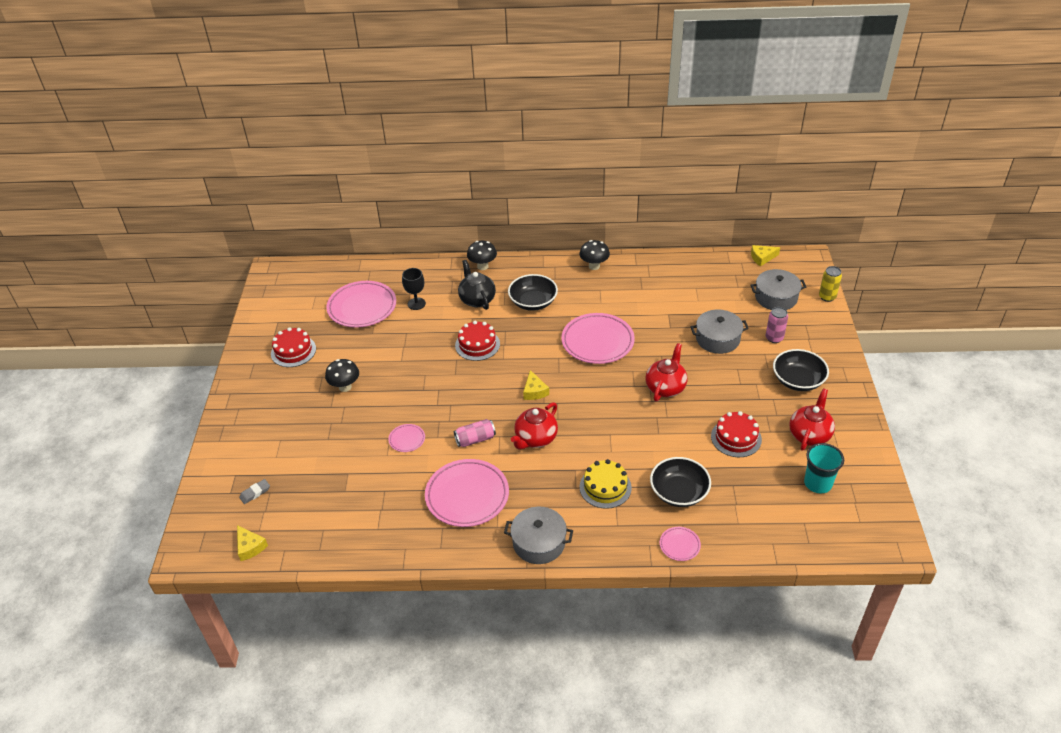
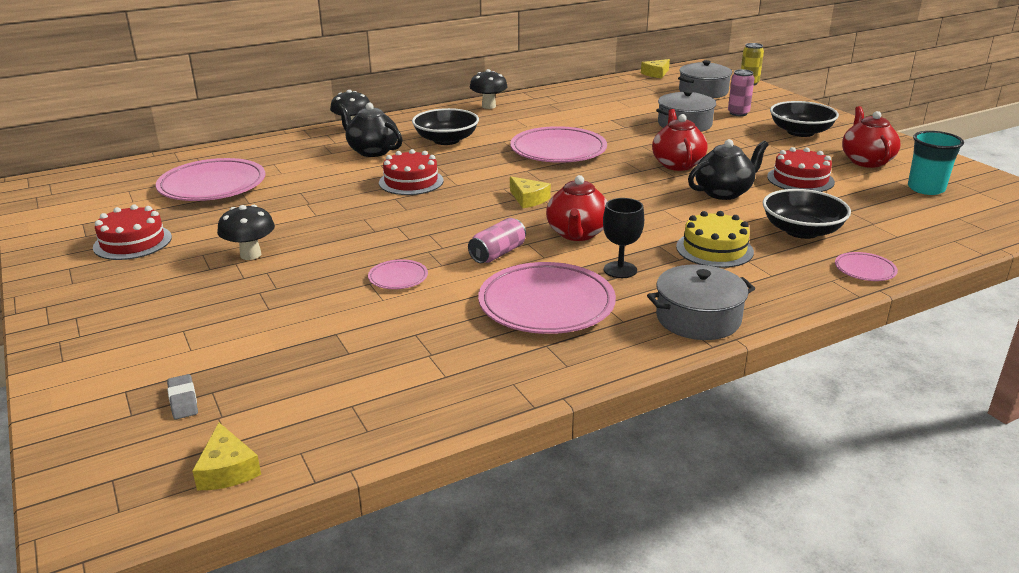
camera: 30 degrees left, 15 degrees down
yellow cheese [237,525,268,561] -> yellow cheese turned 45 degrees clockwise [192,423,261,490]
grey eraser [239,479,270,504] -> grey eraser turned 45 degrees counterclockwise [167,374,198,420]
black goblet [402,268,426,310] -> black goblet moved to [603,198,644,278]
none -> black teapot [688,139,768,200]

